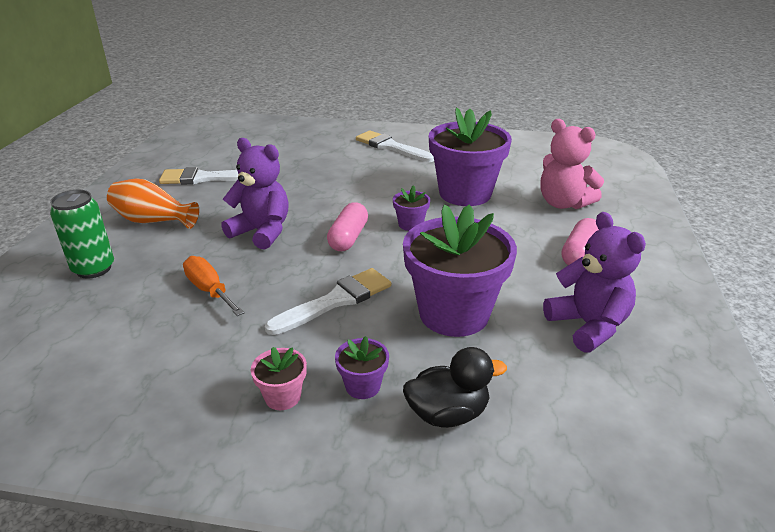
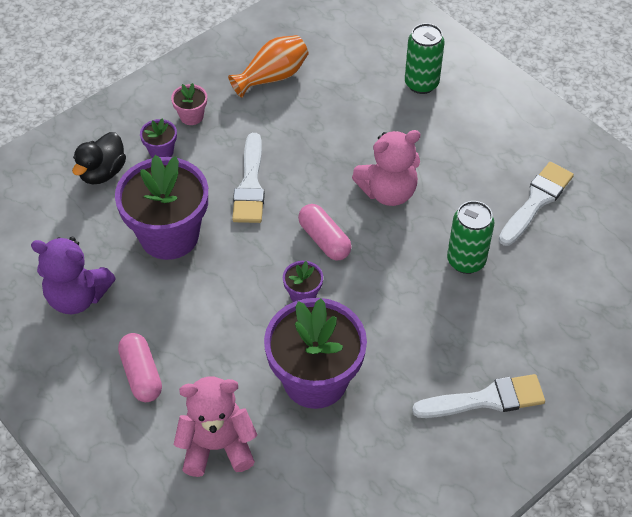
camera: 130 degrees right, 20 degrees up
orange vase [107,179,199,229] -> orange vase moved to [228,35,308,98]
orange screwdriver [183,256,244,316] -> none
purple teddy bear [221,138,289,250] -> pink teddy bear [352,130,420,206]
none -> green can [447,201,494,274]

